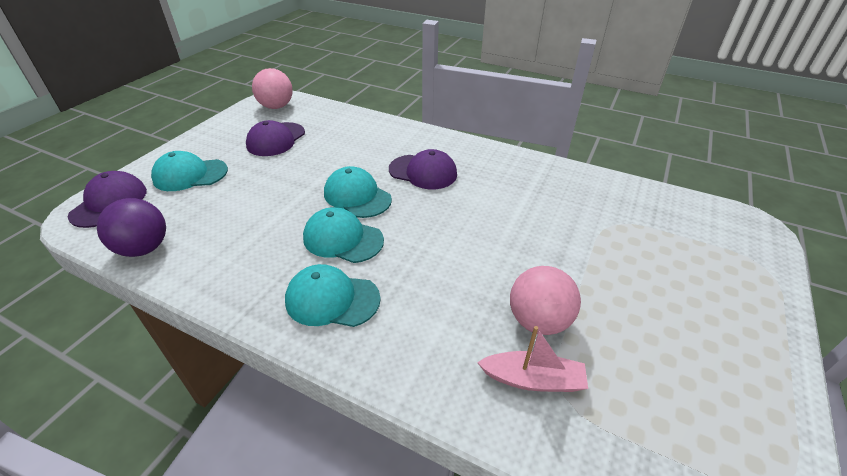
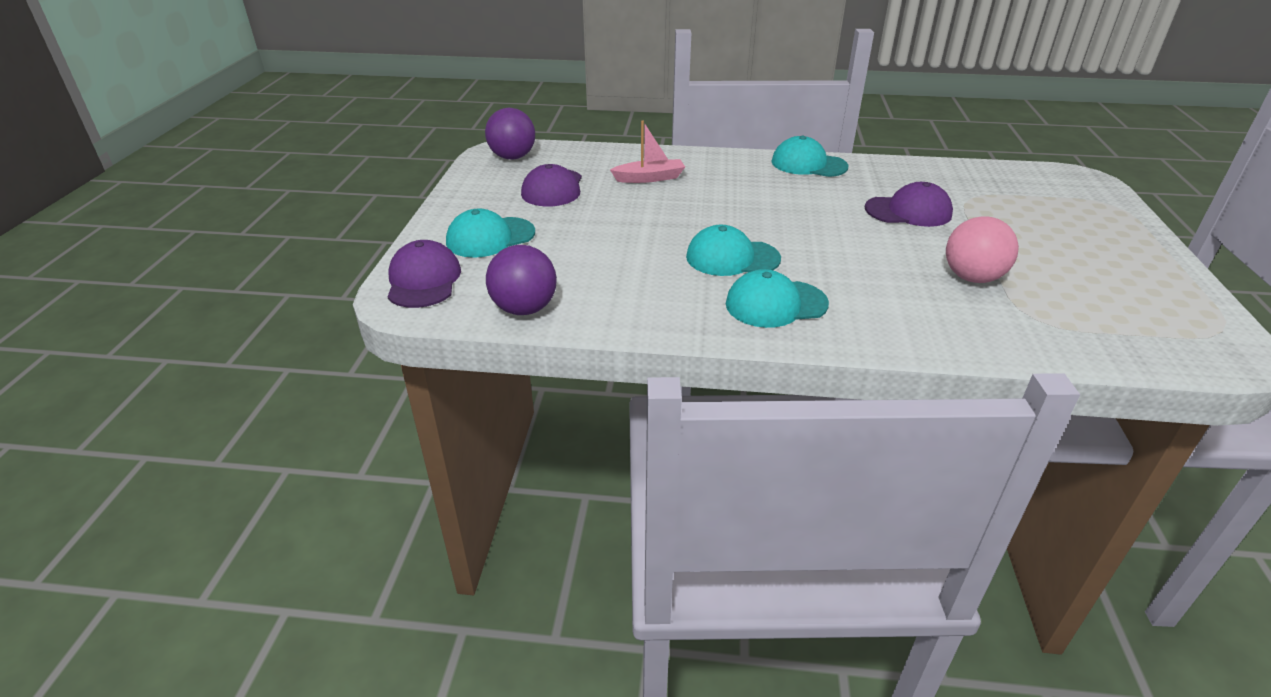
camera: 20 degrees left, 5 degrees down
pink ball [252,68,293,109] -> purple ball [485,108,535,160]
turquoise cap [324,166,392,218] -> turquoise cap moved to [771,136,849,177]
purple cap [389,149,457,189] -> purple cap moved to [865,182,953,227]
pink boat [477,326,588,392] -> pink boat moved to [610,120,685,183]

